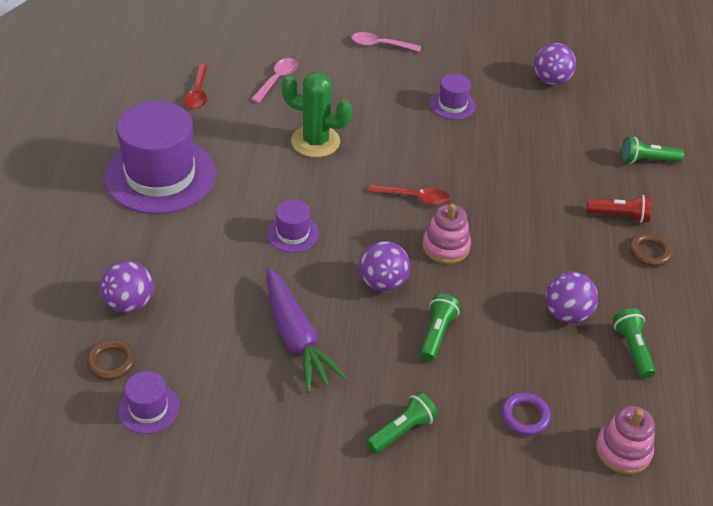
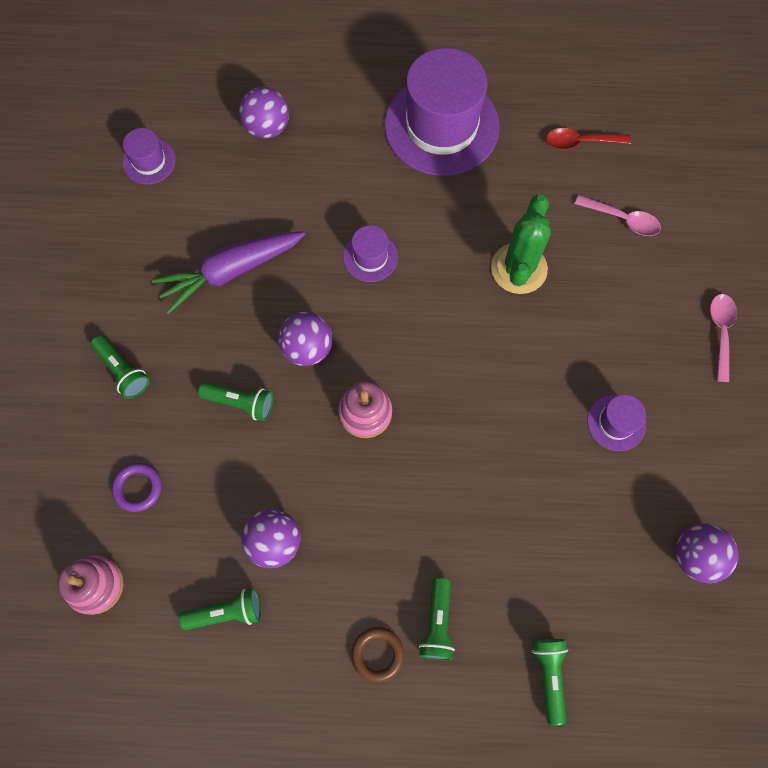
camera: 90 degrees right, 25 degrees up
brown ring [86,339,136,380] -> none
red spoon [369,185,450,206] -> none
red flashlight [587,195,651,223] -> green flashlight [419,577,455,660]

